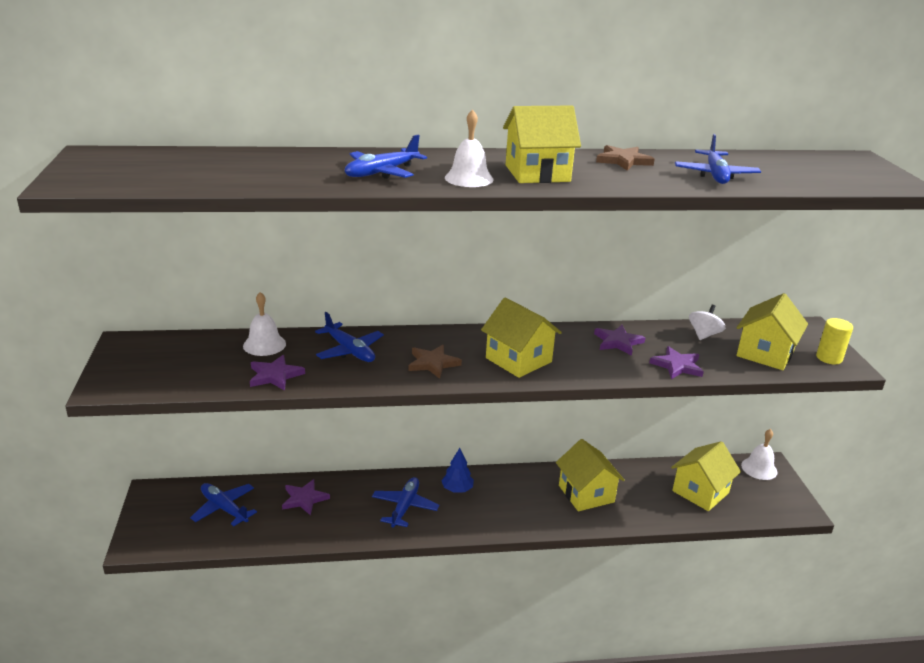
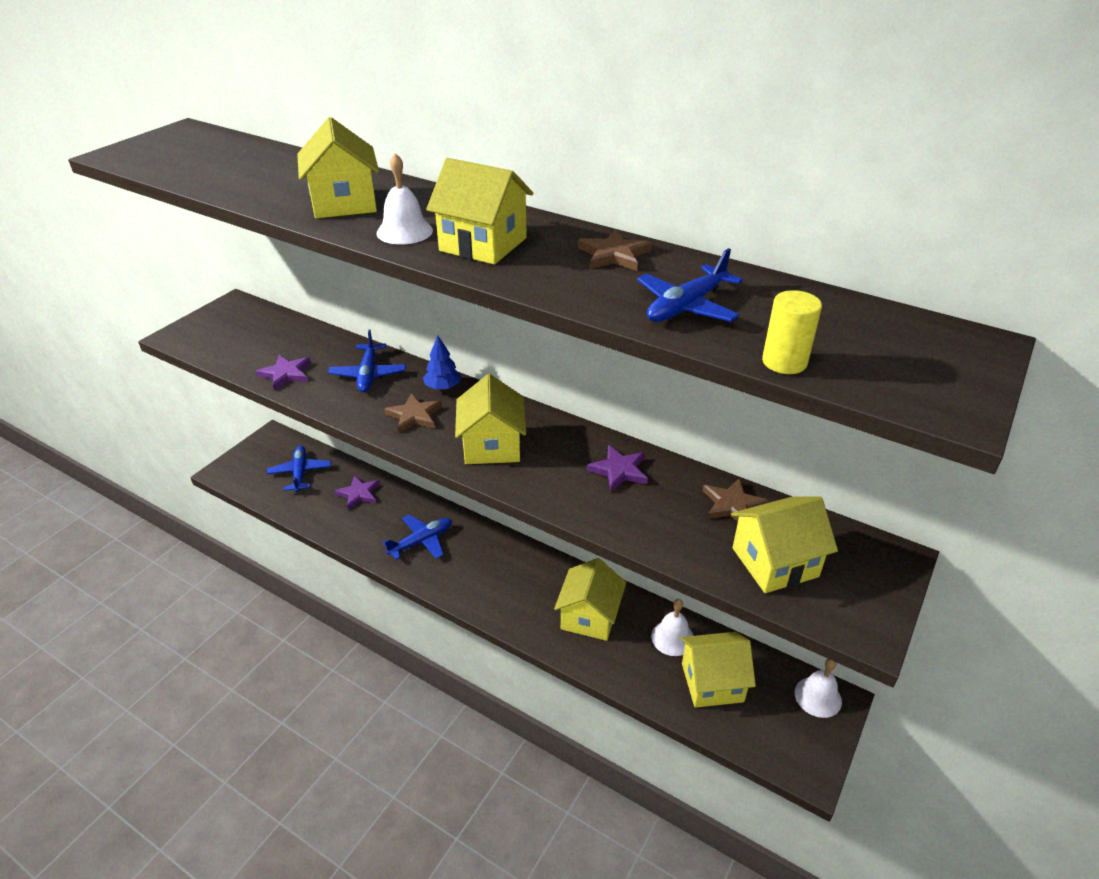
camera: 40 degrees right, 10 degrees up
white bell [243,292,286,356] -> white bell moved to [651,599,694,656]
blue plane [345,135,427,179] -> yellow house [297,117,379,218]
blue tree [441,448,474,493] -> blue tree moved to [423,335,461,390]
purple star [649,346,704,379] -> none
white spinning top [689,305,726,340] -> brown star [703,478,768,521]
yellow cylinder [816,318,853,364] -> yellow cylinder moved to [762,290,822,374]

